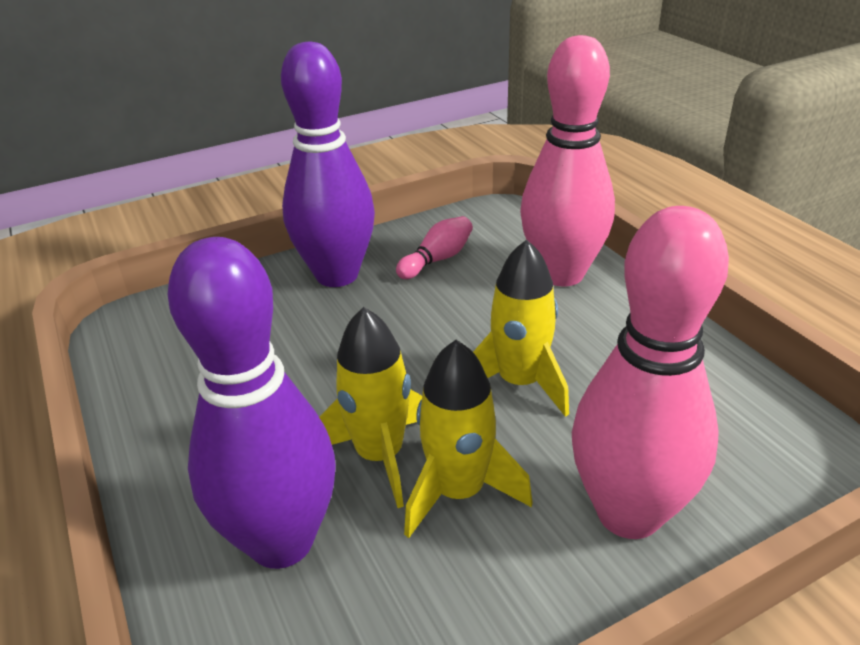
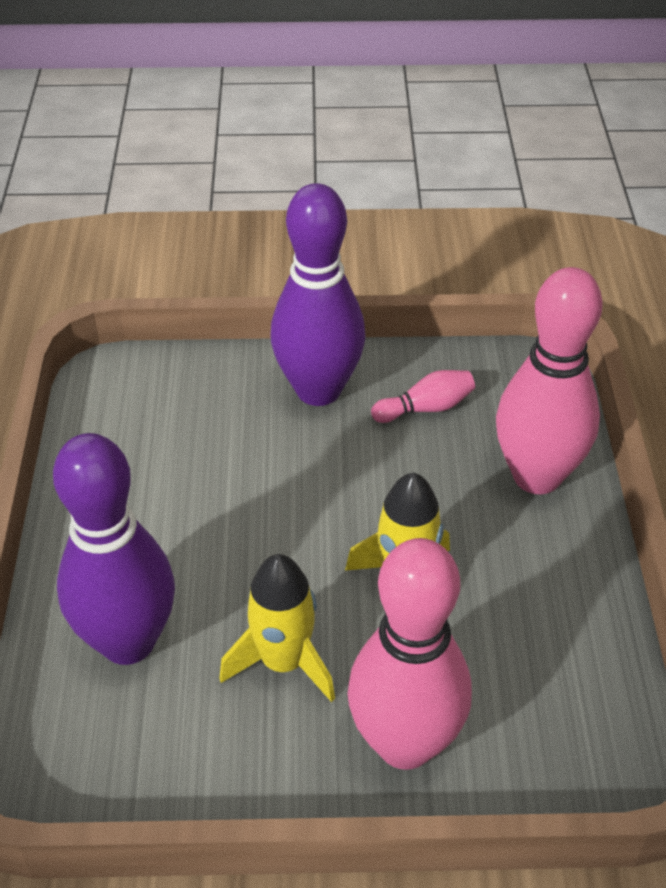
camera: 25 degrees right, 10 degrees up
yellow rocket [319,307,422,508] -> none

